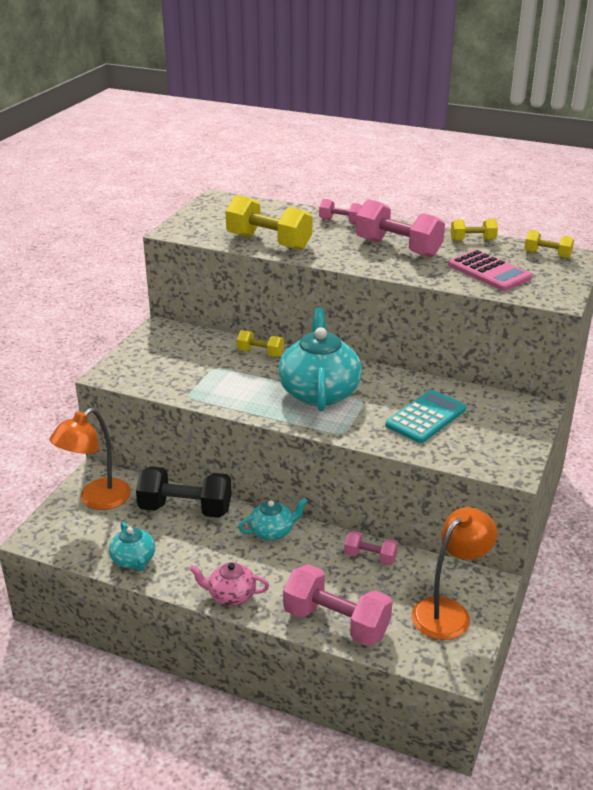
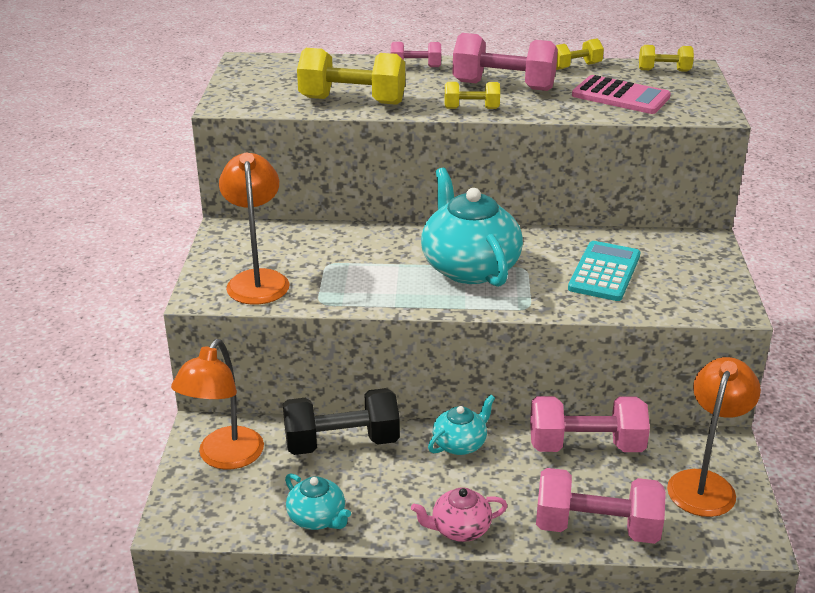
camera: 20 degrees left, 0 degrees up
yellow dumbbell [237,330,284,357] -> yellow dumbbell moved to [445,82,500,109]
pink dumbbell [344,531,398,565] -> pink dumbbell [530,396,650,452], size x1.87
none -> orange lamp [219,153,290,305]

